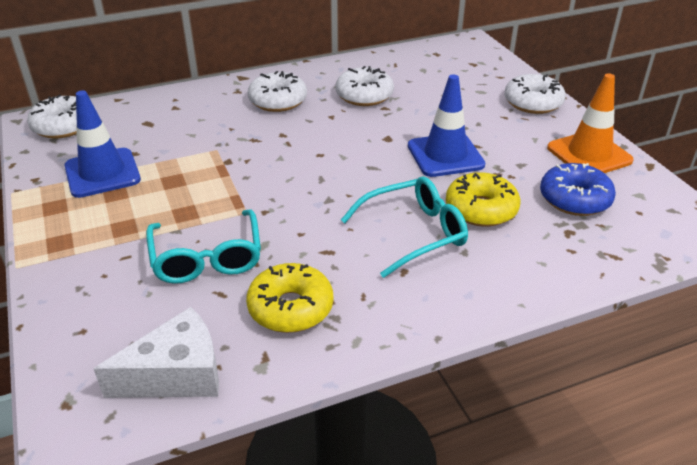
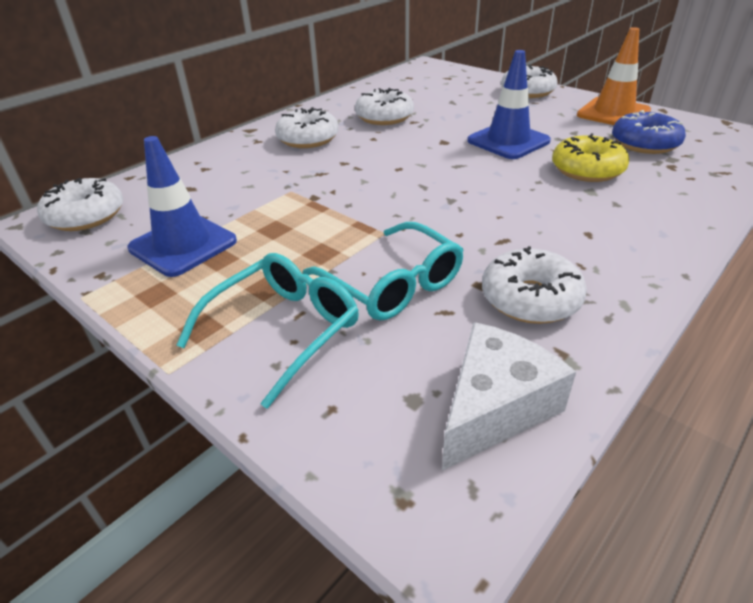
camera: 25 degrees left, 0 degrees up
yellow donut [246,263,333,333] -> white donut [482,246,587,324]
turquoise glasses [341,176,468,278] -> turquoise glasses moved to [176,253,359,409]

